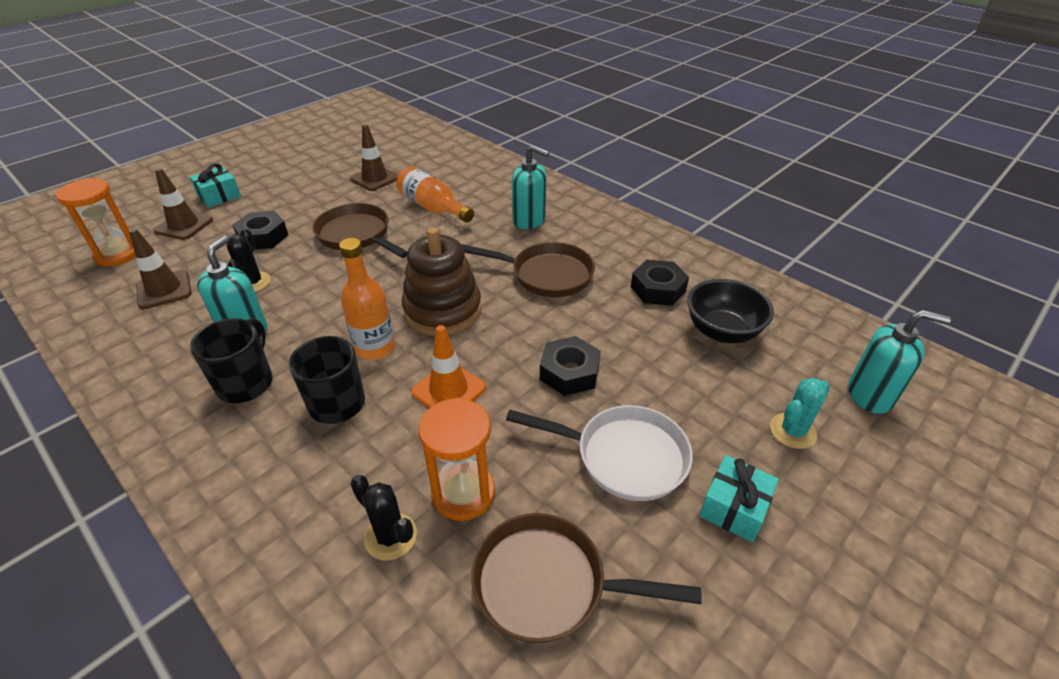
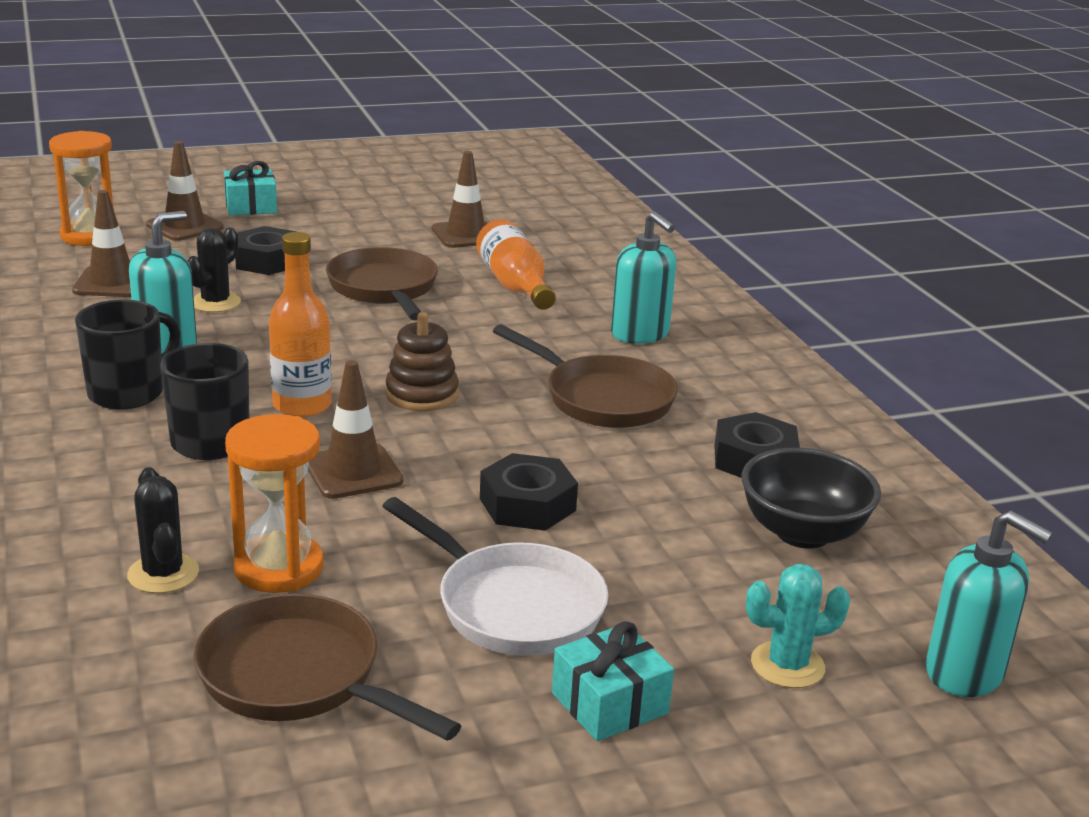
camera: 25 degrees right, 15 degrees down
brown stacking toy [402,227,482,336] -> brown stacking toy [386,312,459,411], size x0.62
orange traffic cone [411,325,486,408] -> brown traffic cone [308,360,403,499]

